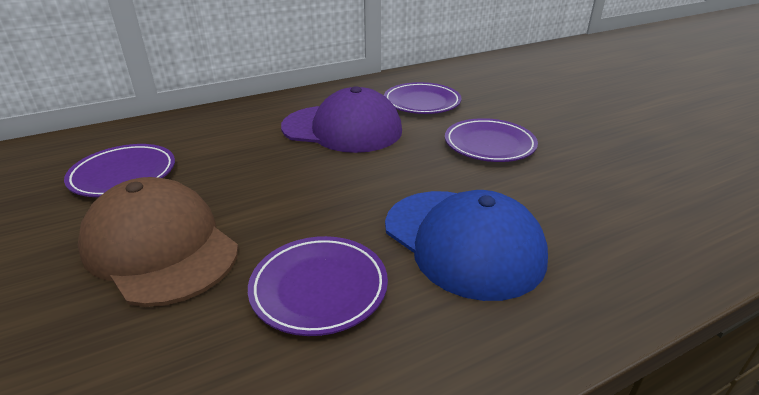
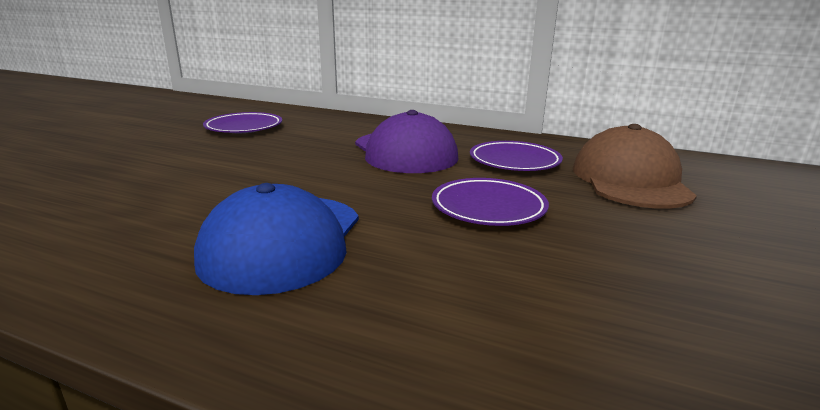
camera: 50 degrees right, 10 degrees down
brown cap [78,177,238,307] -> brown cap moved to [573,124,697,209]
purple plate [248,236,388,336] -> none

